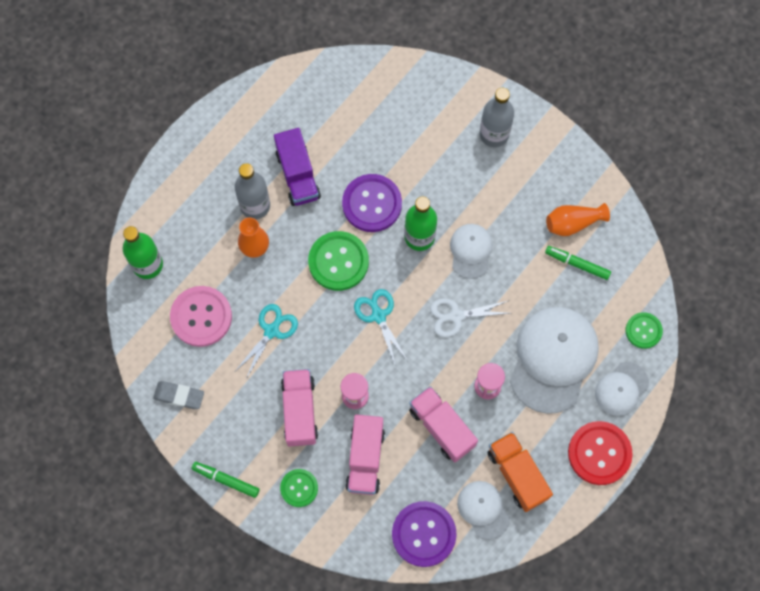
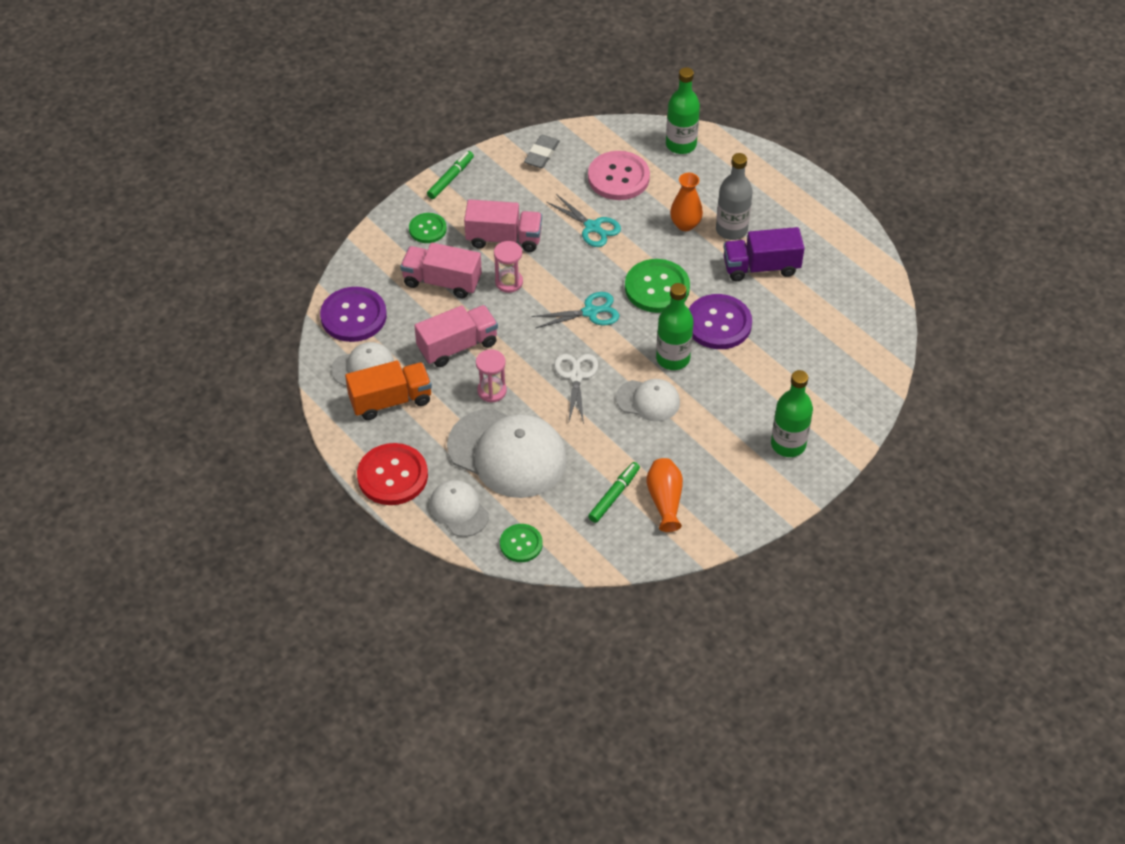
camera: 100 degrees right, 20 degrees down
grey bottle [480,88,514,147] -> green bottle [771,370,813,457]

